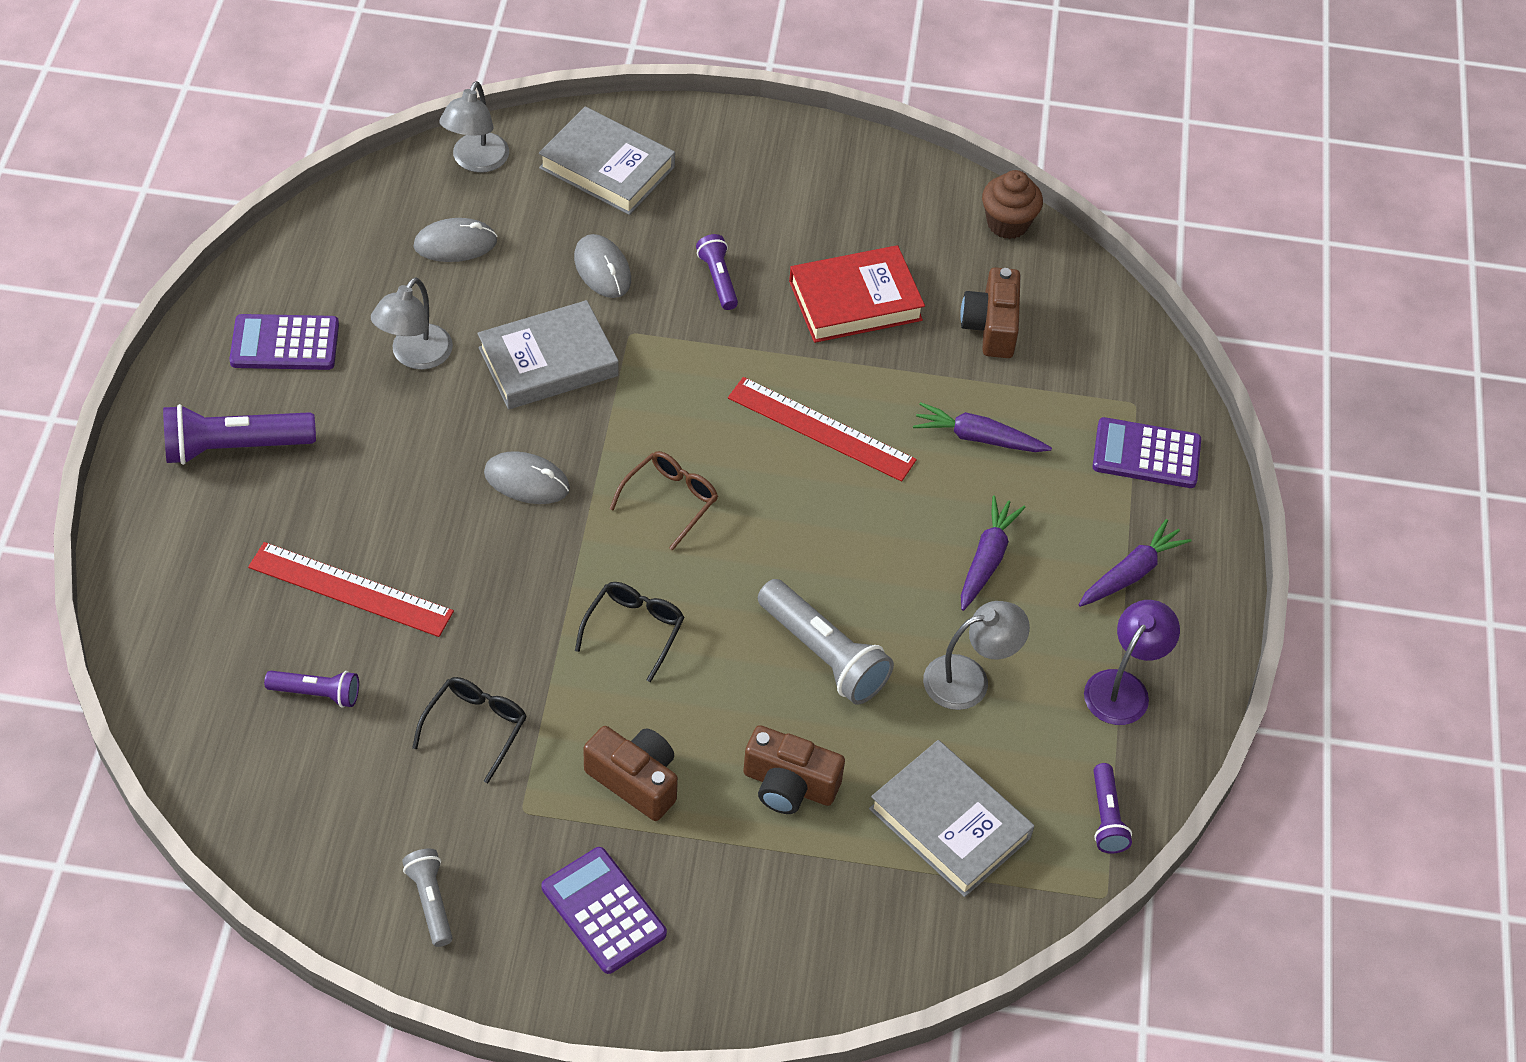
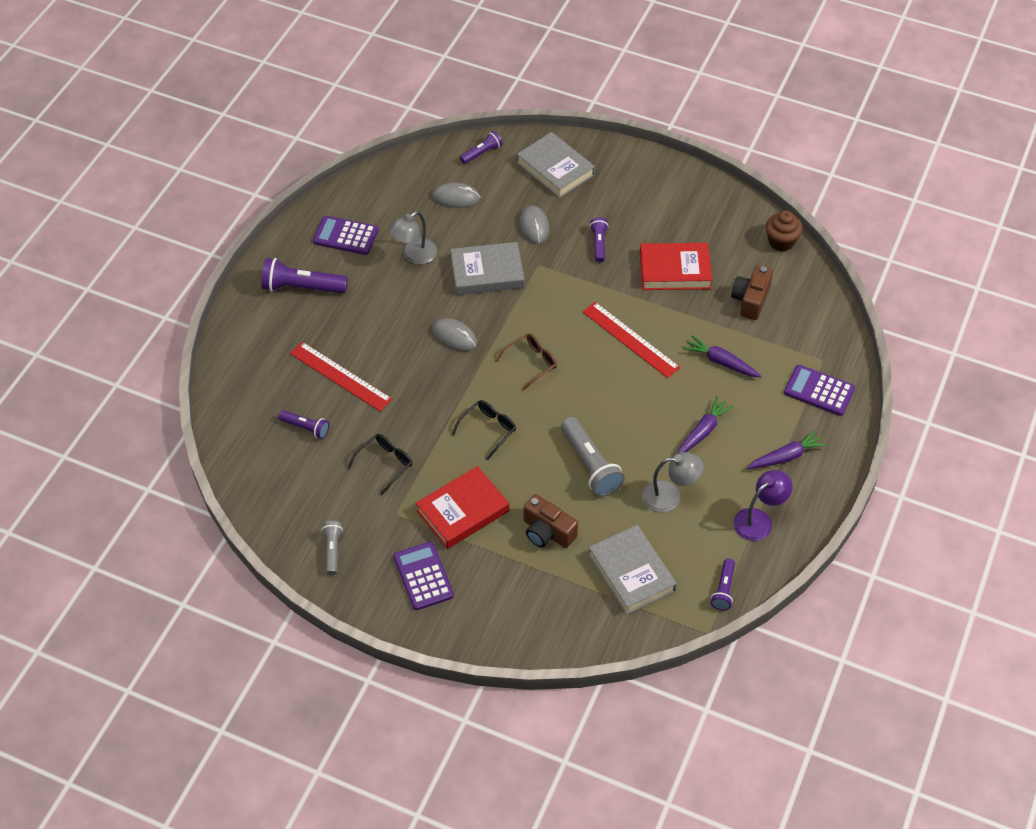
camera: 20 degrees right, 0 degrees up
grey lamp [439,81,509,173] -> purple flashlight [460,131,503,164]
brown camera [583,726,678,821] -> red book [416,466,509,549]

